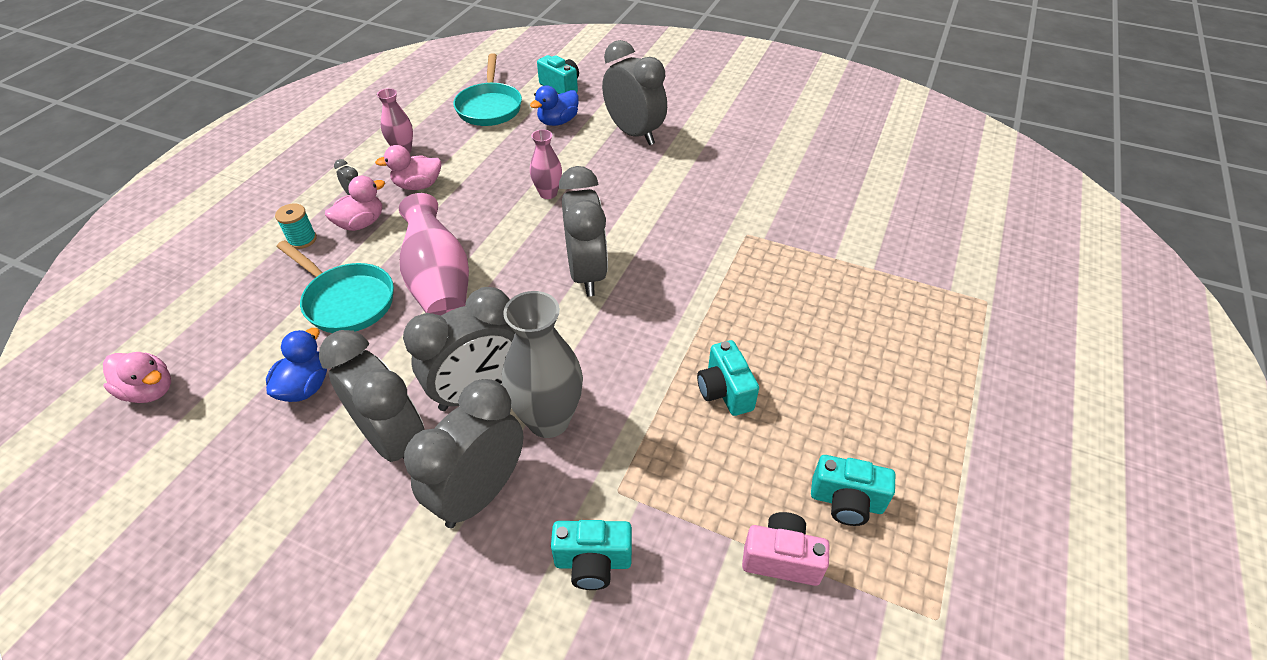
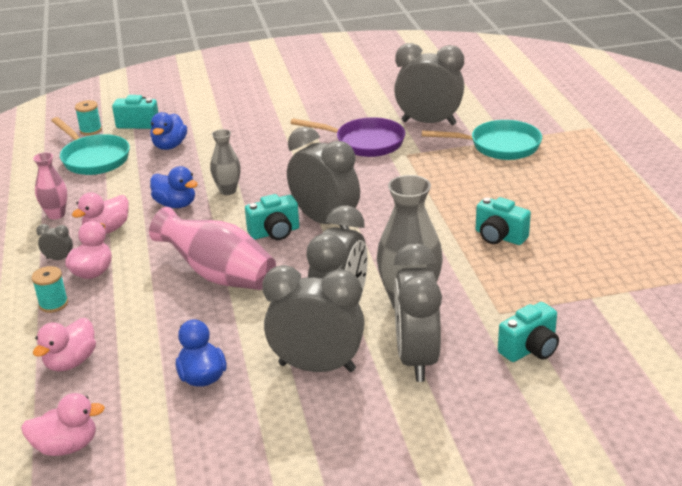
camera: 35 degrees left, 15 degrees down
turquoise pan [277,240,394,333] -> turquoise pan moved to [422,120,542,160]
pink vase [530,129,562,199] -> grey vase [210,129,241,195]
grey clock [602,40,667,145] -> grey clock moved to [394,43,464,125]
pink camera [742,512,830,586] -> none
turquoise camera [811,455,895,526] -> turquoise camera moved to [245,194,299,240]
none -> pink duck [33,318,96,372]
none -> turquoise spool [75,100,102,135]
none -> blue duck [150,166,198,208]
none -> purple pan [291,117,405,157]

